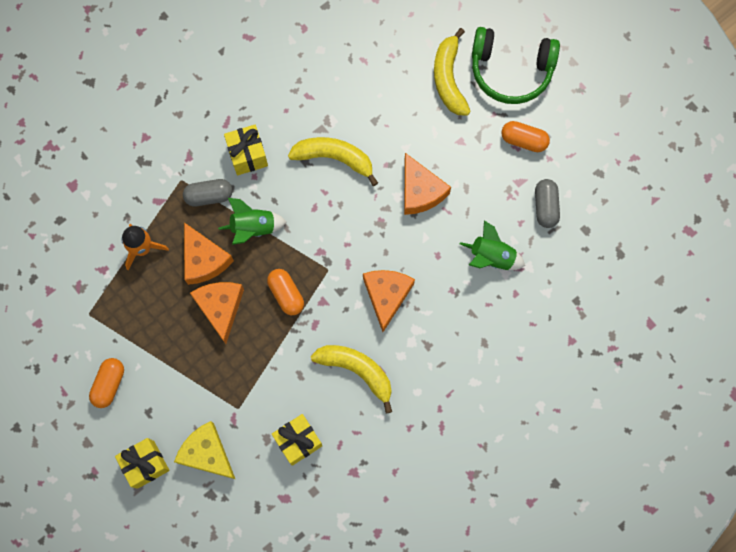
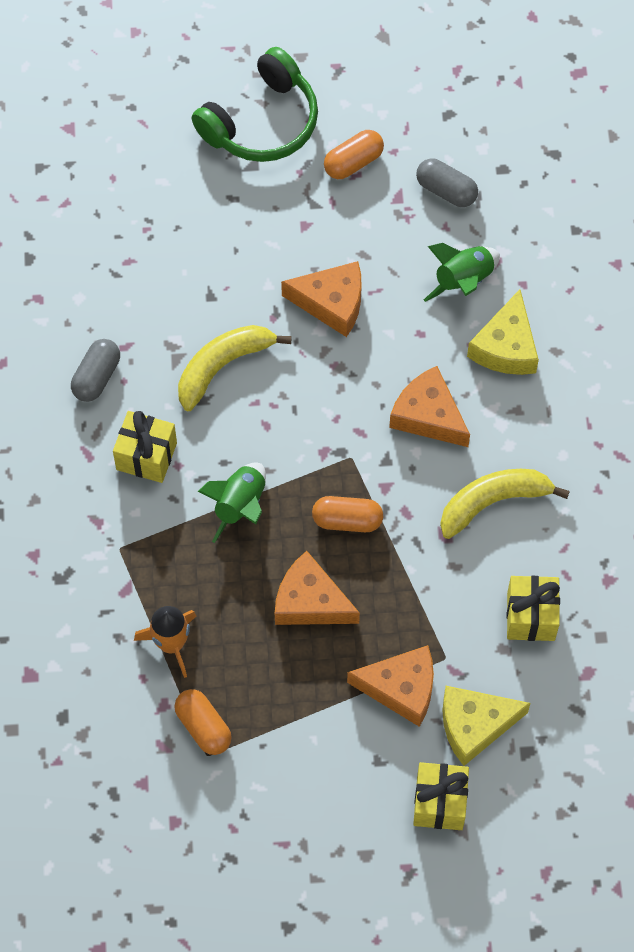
camera: 55 degrees left, 10 degrees down
orange capsule [89,358,124,408] -> orange capsule moved to [174,689,232,755]
grey capsule [183,179,233,207] -> grey capsule moved to [71,339,120,402]
orange cheese [184,222,234,285] -> orange cheese moved to [347,645,434,727]
yellow banana [434,28,471,115] -> none
none -> yellow cheese [467,289,539,375]

